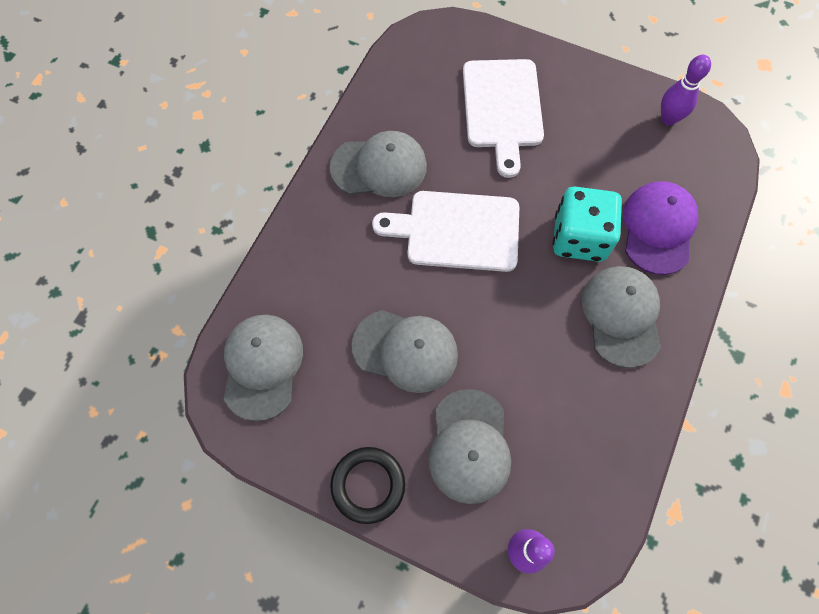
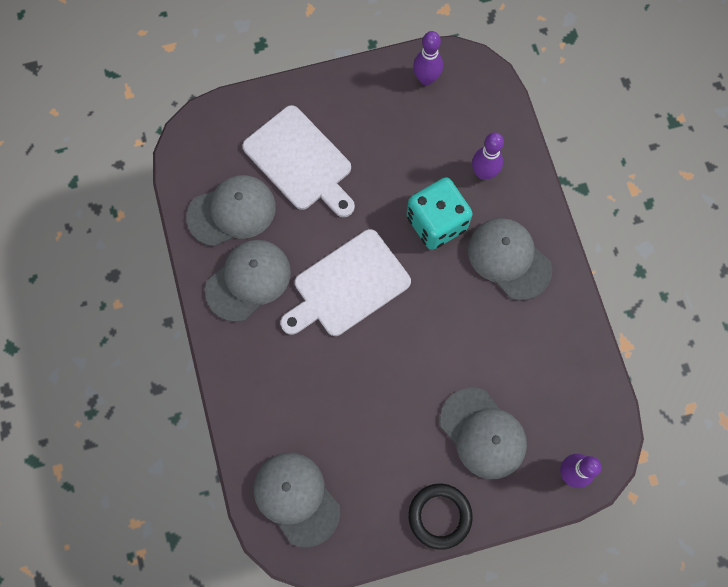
camera: 40 degrees left, 5 degrees up
grey cap [352,310,458,393] -> grey cap moved to [186,175,276,247]
purple cap [623,181,699,275] -> purple bowling pin [472,132,504,180]

